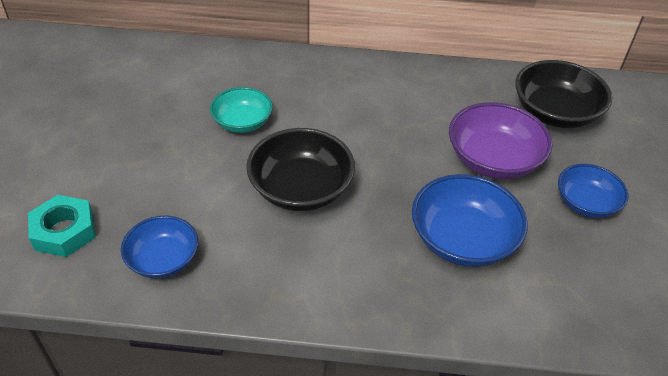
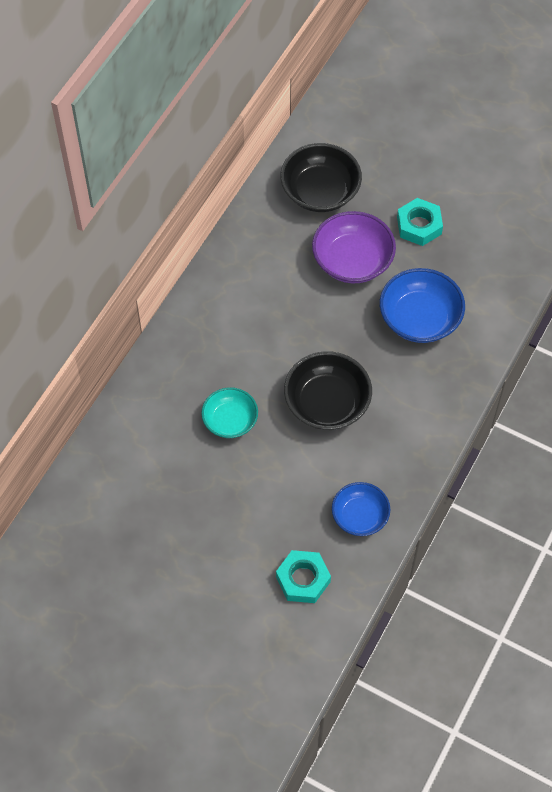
camera: 65 degrees left, 15 degrees up
blue bowl [558,164,629,218] -> turquoise nut [397,198,443,246]

